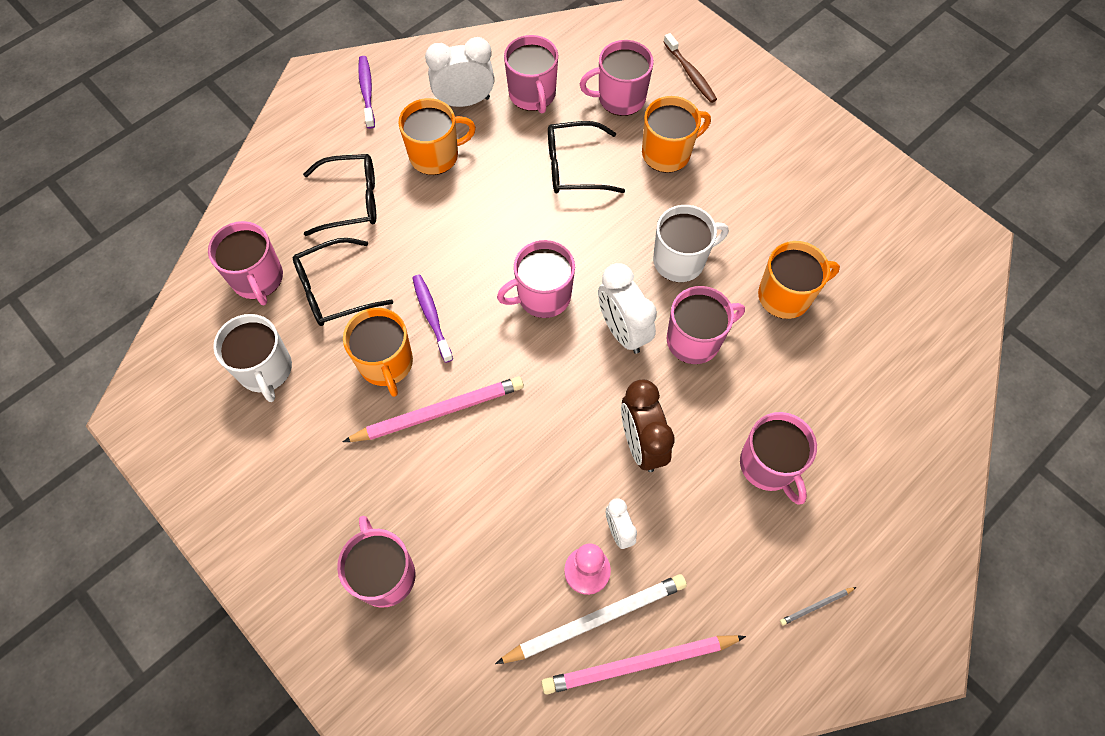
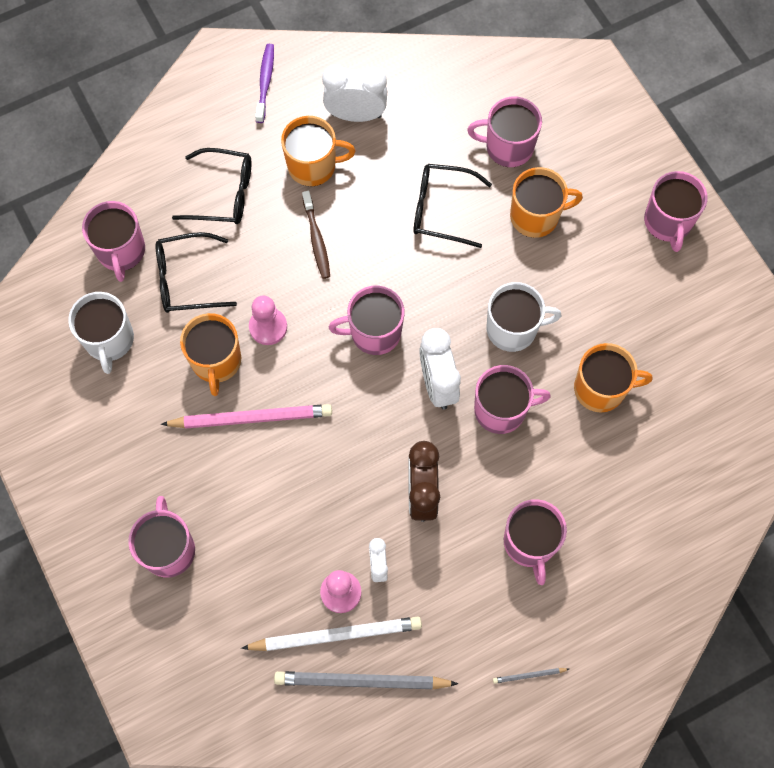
camera: 15 degrees right, 5 degrees up
purple toothbrush [412,274,453,363] -> pink pawn [249,295,287,345]
pink mug [504,35,558,114] -> pink mug moved to [644,171,708,252]
pink pencil [541,635,746,694] -> grey pencil [274,671,458,689]
brown toothbrush [663,33,717,103] -> brown toothbrush moved to [302,191,330,279]

